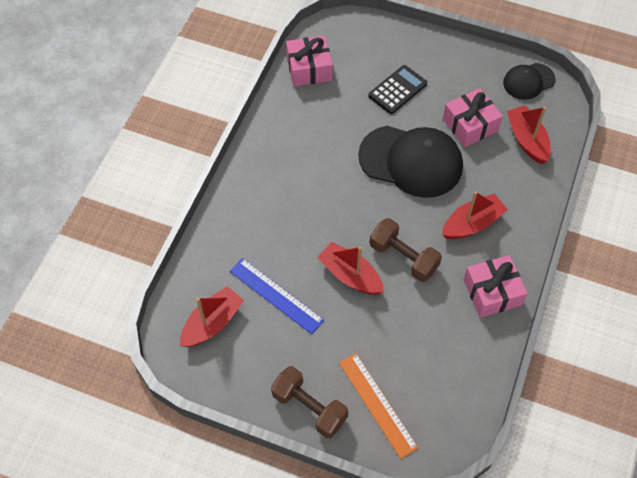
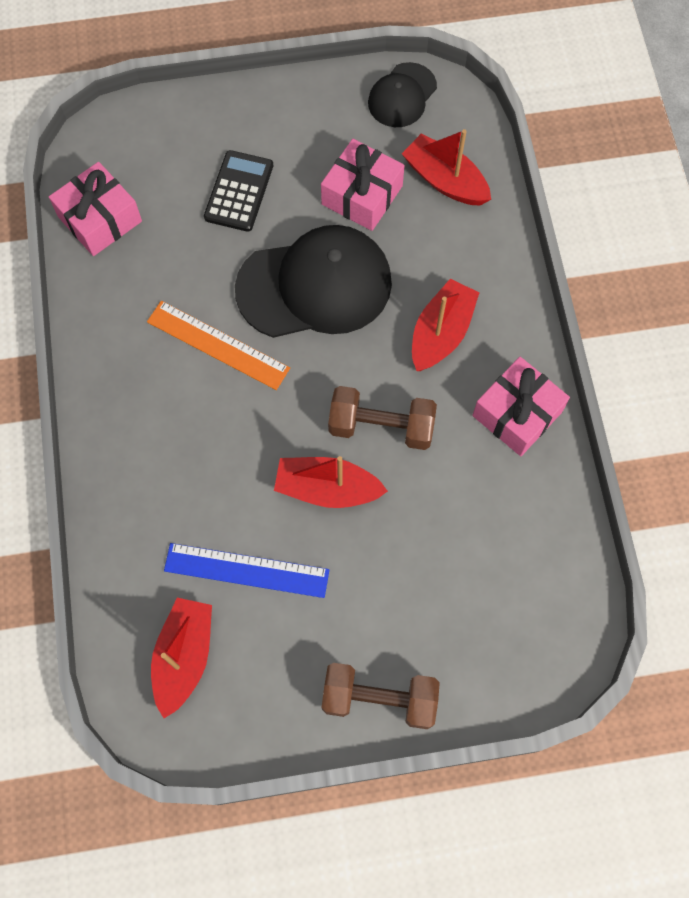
camera: 30 degrees left, 10 degrees up
orange ruler [339,353,418,459] -> orange ruler moved to [147,301,290,390]

